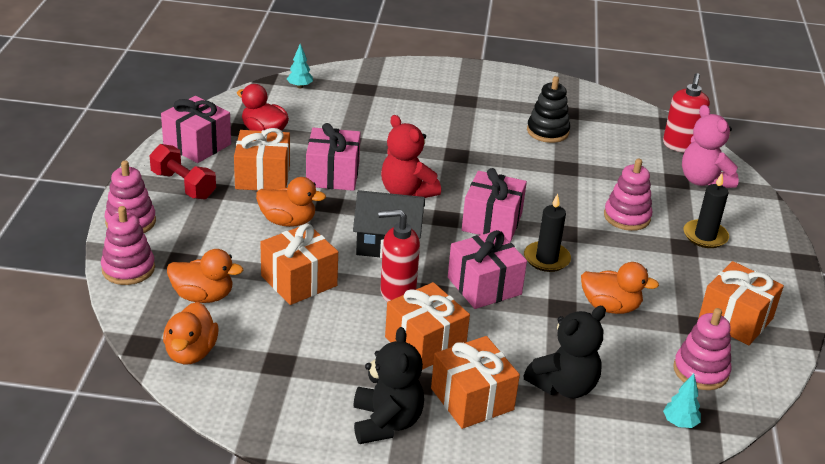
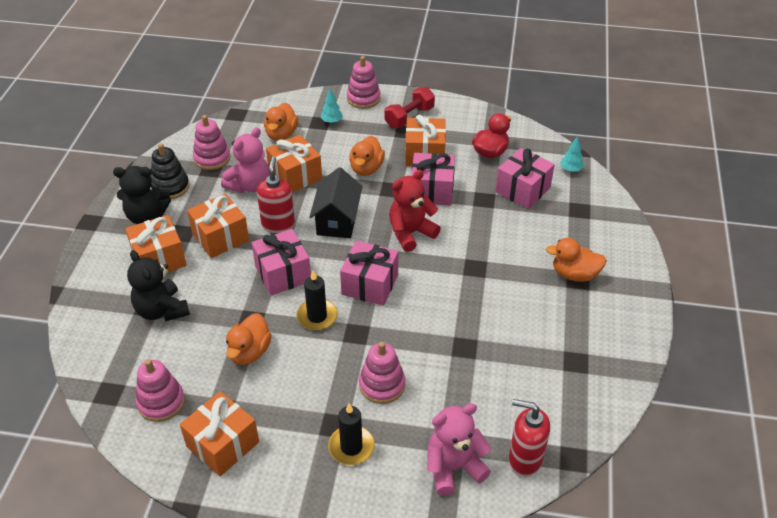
camera: 95 degrees right, 10 degrees up
pink stacking toy [101,206,155,285] -> pink stacking toy moved to [193,115,231,170]
pink gift [161,96,231,163] -> pink gift moved to [495,148,555,209]
orange duck [163,302,219,365] -> orange duck moved to [546,238,607,282]
black stacking toy [527,76,570,143] -> black stacking toy moved to [151,143,190,199]
turquoise tree [663,373,701,428] -> turquoise tree moved to [321,89,343,123]
none -> pink teddy bear [221,127,269,193]

